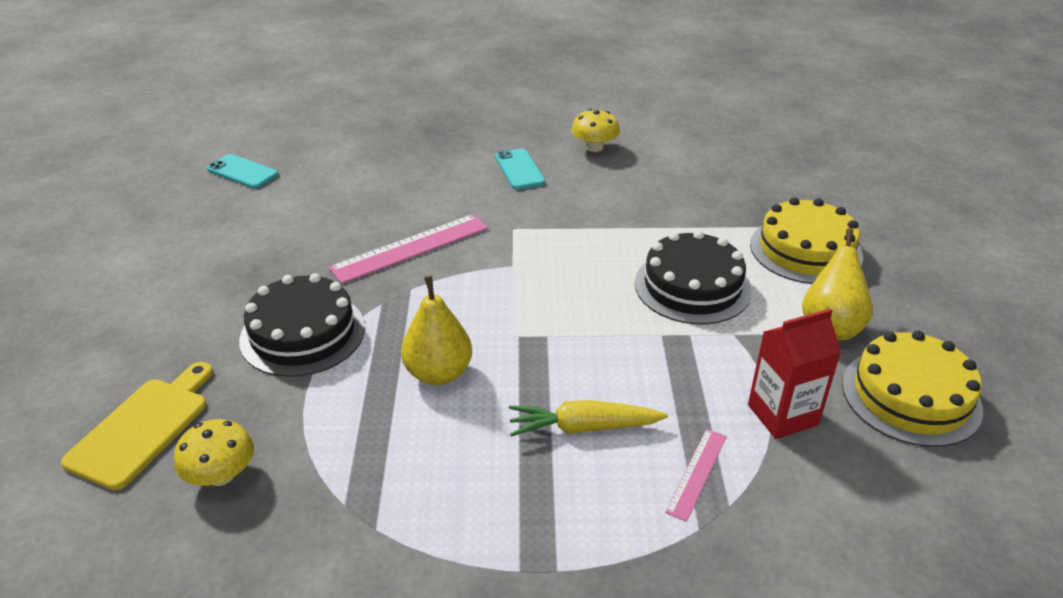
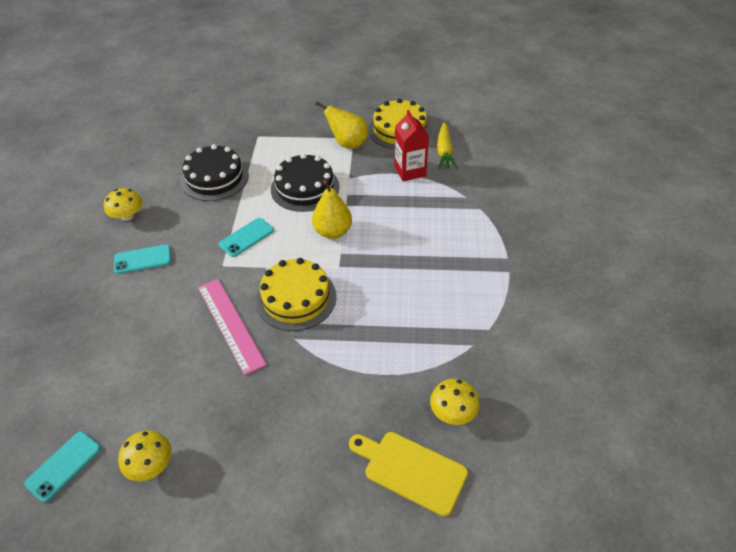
camera: 85 degrees left, 10 degrees up
black cake [239,273,365,377] -> black cake moved to [181,144,249,201]
yellow pear [401,276,472,385] -> yellow pear moved to [312,180,352,239]
yellow carrot [509,400,668,437] -> yellow carrot moved to [437,122,458,169]
pink ruler [665,429,727,522] -> none
yellow cake [750,197,863,284] -> yellow cake moved to [256,258,336,331]
none -> yellow mushroom [118,430,172,481]
none -> turquoise phone [219,218,274,257]

